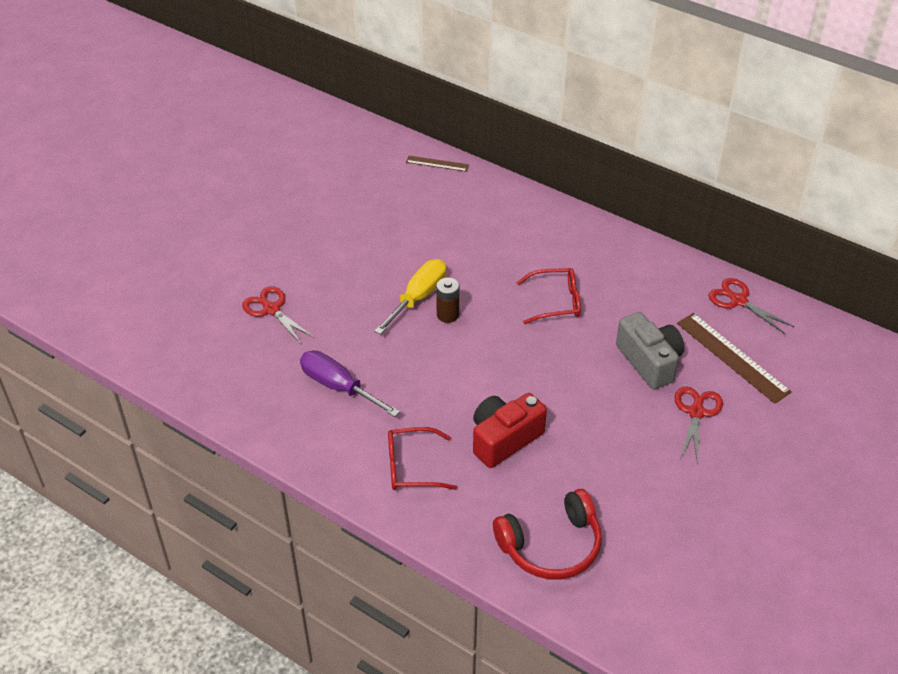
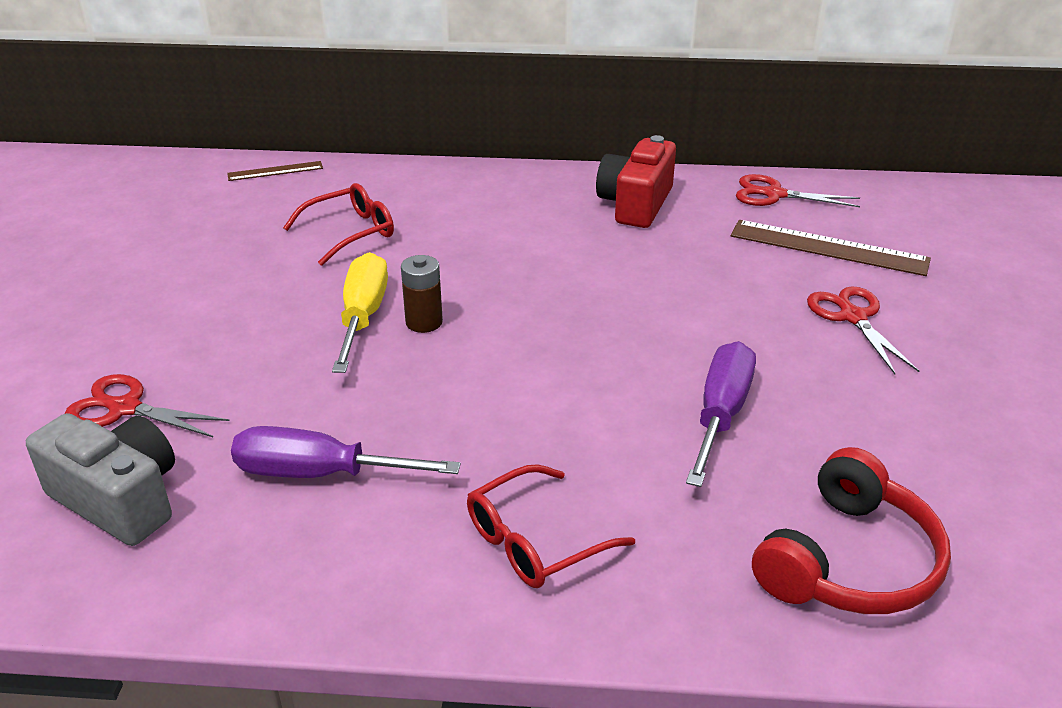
camera: 30 degrees left, 10 degrees down
red camera [473,393,547,468] -> red camera moved to [596,135,676,228]
red glasses [516,268,581,324] -> red glasses moved to [283,183,394,266]
grey camera [616,312,684,389] -> grey camera moved to [26,413,175,546]
none -> purple screwdriver [686,341,756,487]

